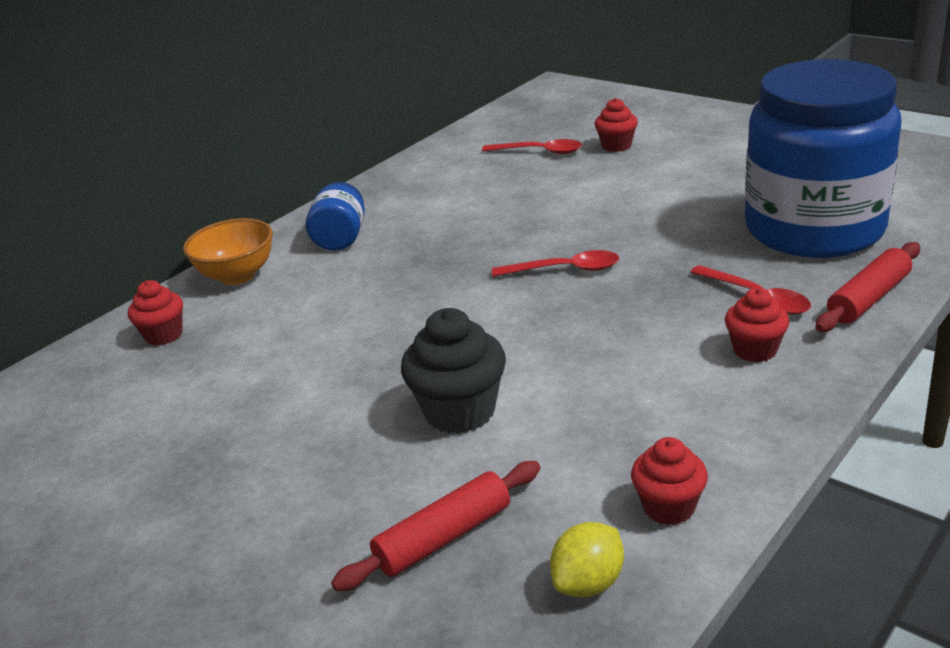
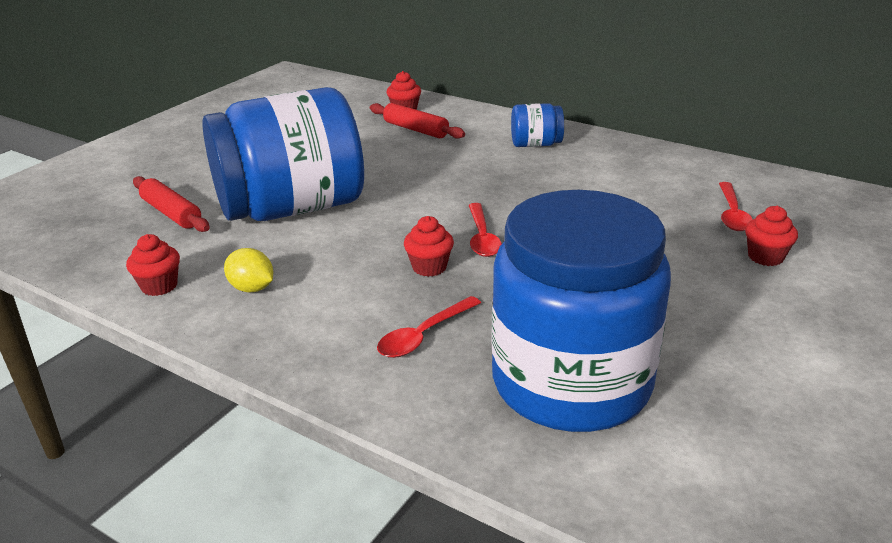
camera: 80 degrees right, 0 degrees up
orange bowl [183,218,273,285] -> none
black cupcake [401,308,506,434] -> blue jar [203,87,364,221]
yellow lemon [550,522,624,597] -> yellow lemon moved to [224,248,273,292]
red cupcake [725,288,789,362] -> red cupcake moved to [404,216,454,277]
red rolling pin [815,242,920,332] -> red rolling pin moved to [370,103,465,139]

